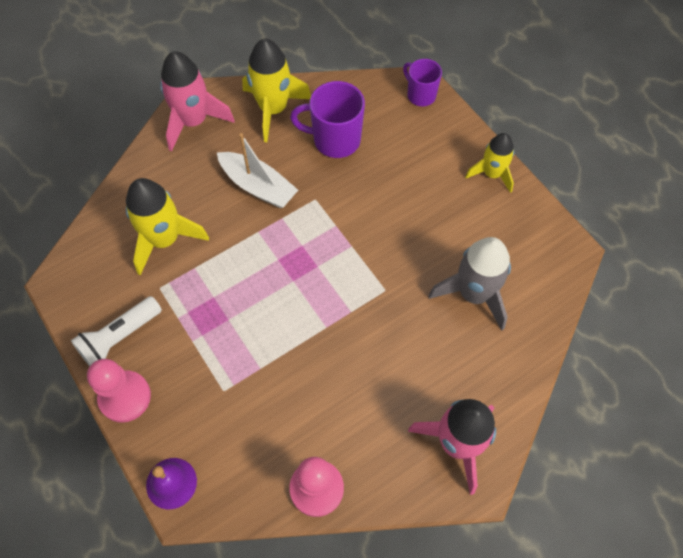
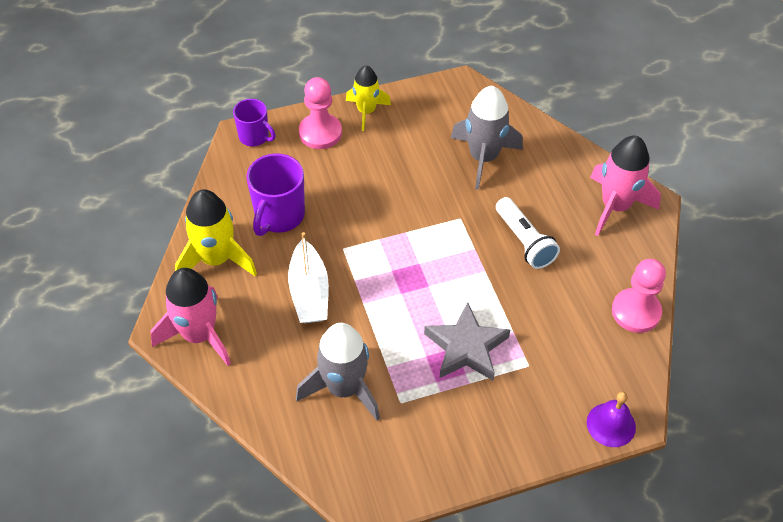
camera: 75 degrees left, 10 degrees down
white flashlight [71,296,162,366] -> white flashlight moved to [496,197,560,269]
pink pawn [87,359,151,423] -> pink pawn moved to [299,77,342,149]
yellow rocket [126,178,209,275] -> grey rocket [296,323,380,421]
white boat [217,133,298,208] -> white boat turned 120 degrees clockwise [288,232,329,323]
purple mug [403,59,442,106] -> purple mug turned 120 degrees counterclockwise [233,99,276,147]
none -> grey star [424,302,510,380]

